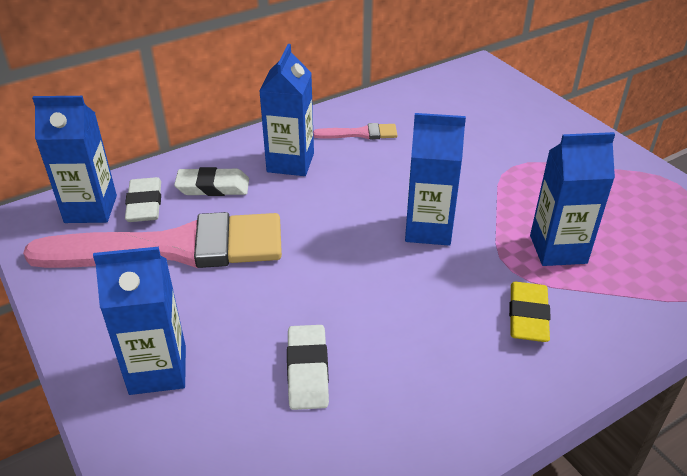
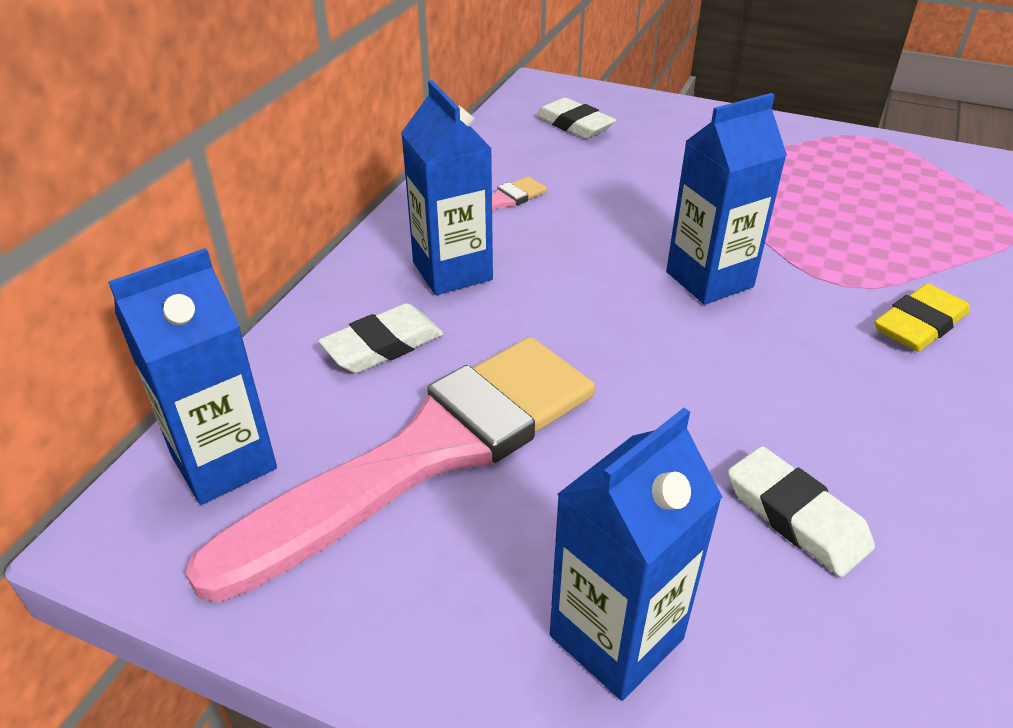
camera: 35 degrees left, 0 degrees up
white eraser [125,177,161,222] -> white eraser moved to [536,97,616,139]
yellow eraser [509,282,551,342] -> yellow eraser turned 75 degrees clockwise [874,283,970,352]
blue carton [530,132,615,266] -> none

